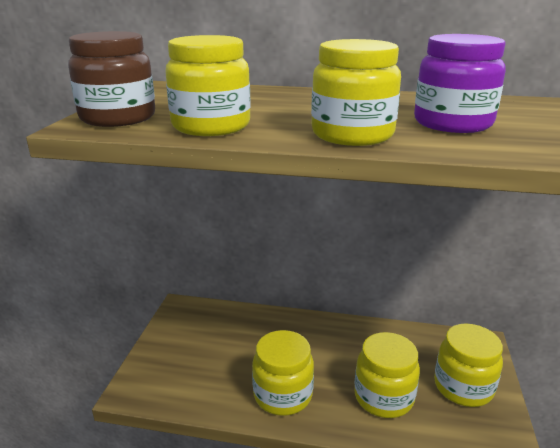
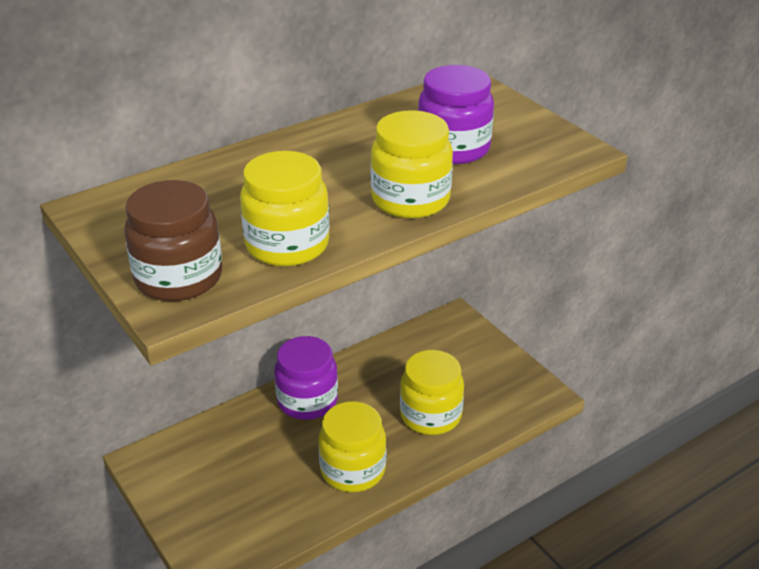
camera: 45 degrees left, 10 degrees up
yellow jar [434,323,503,407] -> none
none -> purple jar [274,336,338,420]

